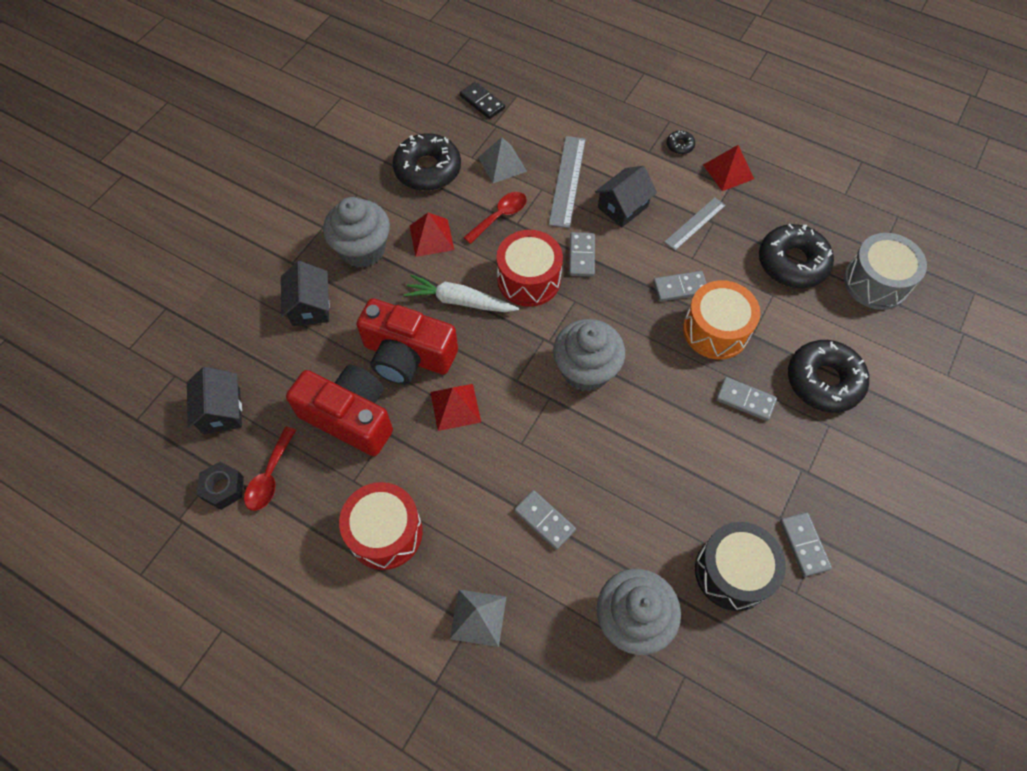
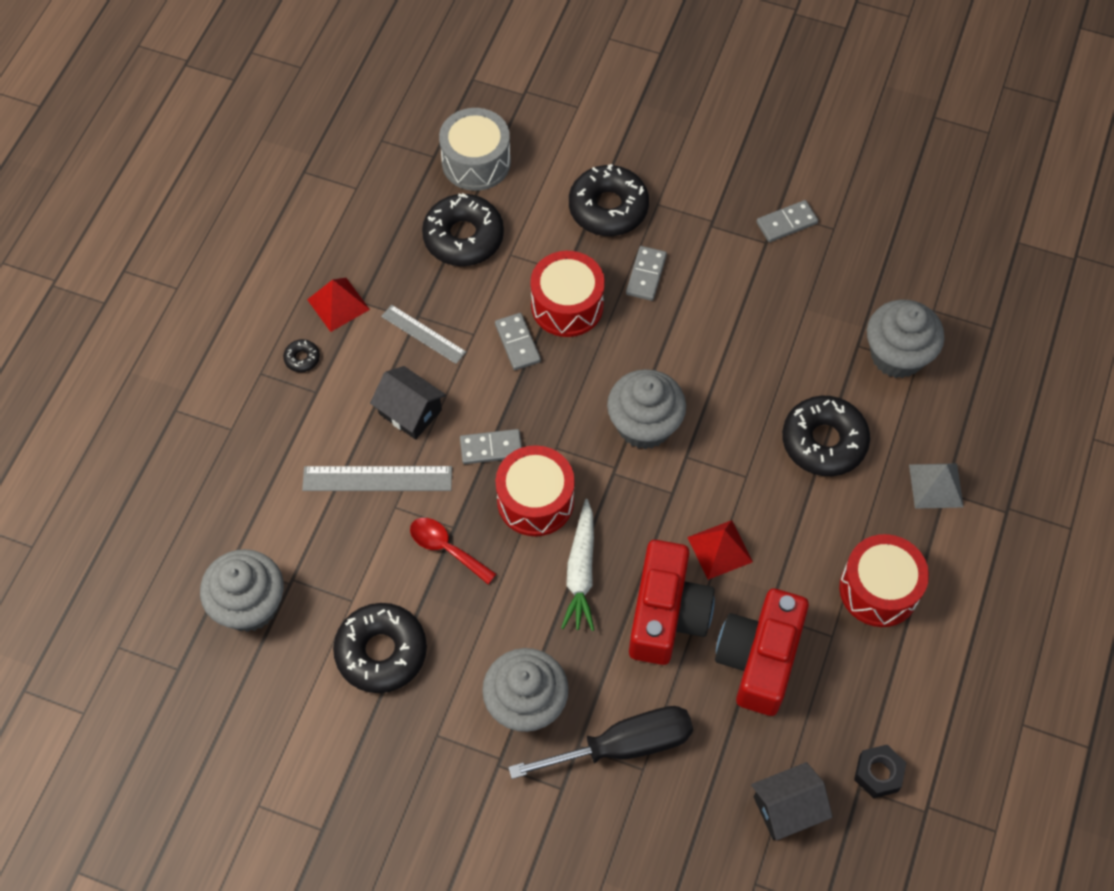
camera: 100 degrees left, 0 degrees up
red spoon [244,427,296,511] -> none
black house [281,261,330,326] -> black screwdriver [508,706,693,779]
red pyramid [410,213,454,257] -> none
black domino [460,82,505,119] -> grey cupcake [200,549,284,632]
grey pyramid [478,137,527,183] -> none
grey domino [514,490,576,550] -> black donut [782,396,870,476]
orange drum [683,280,760,360] -> red drum [530,251,605,337]
black drum [695,522,786,611] -> none

